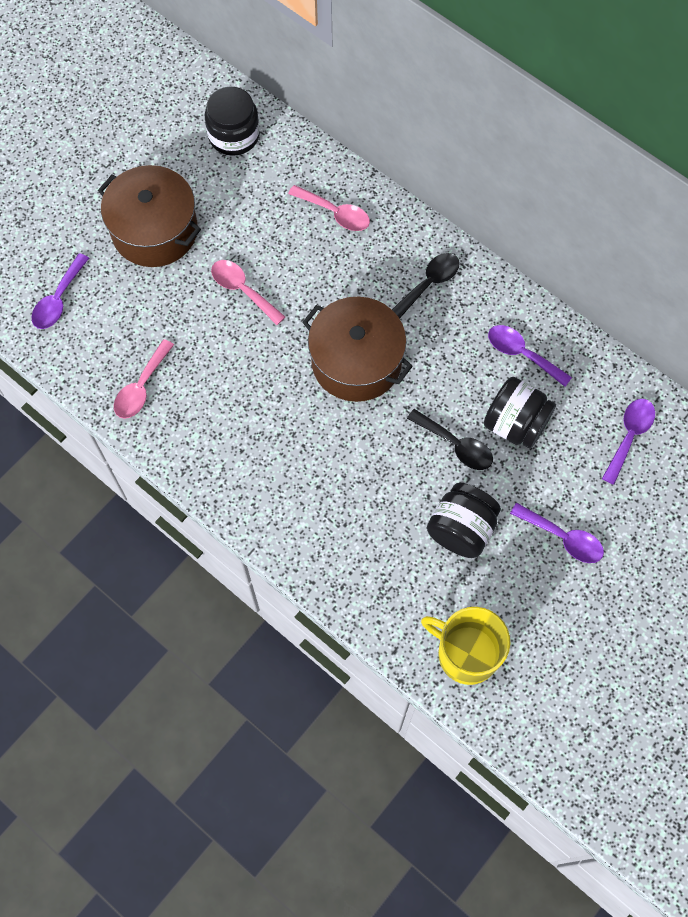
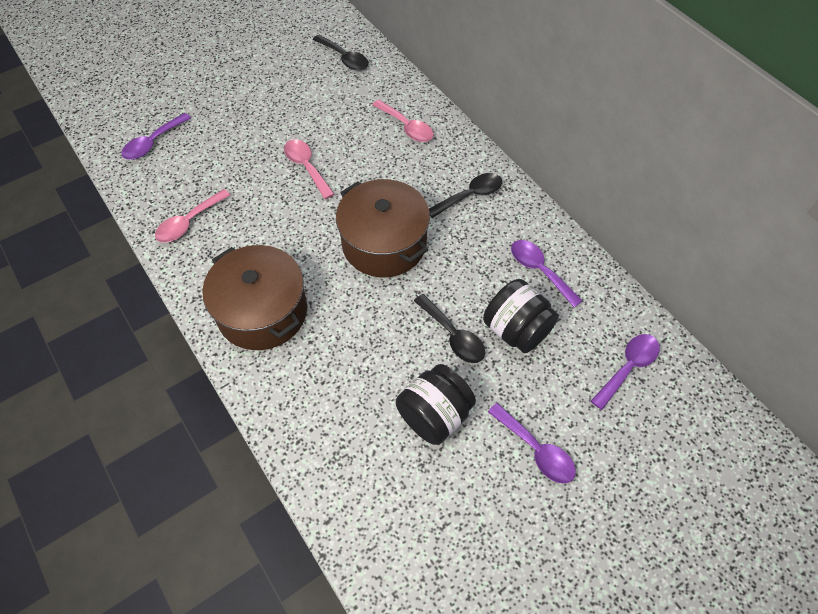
camera: 15 degrees right, 10 degrees down
brown pot [98,165,201,267] -> brown pot moved to [202,245,307,350]
black jar [205,86,260,156] -> black spoon [313,35,368,71]
yellow mug [421,607,511,685] -> none

